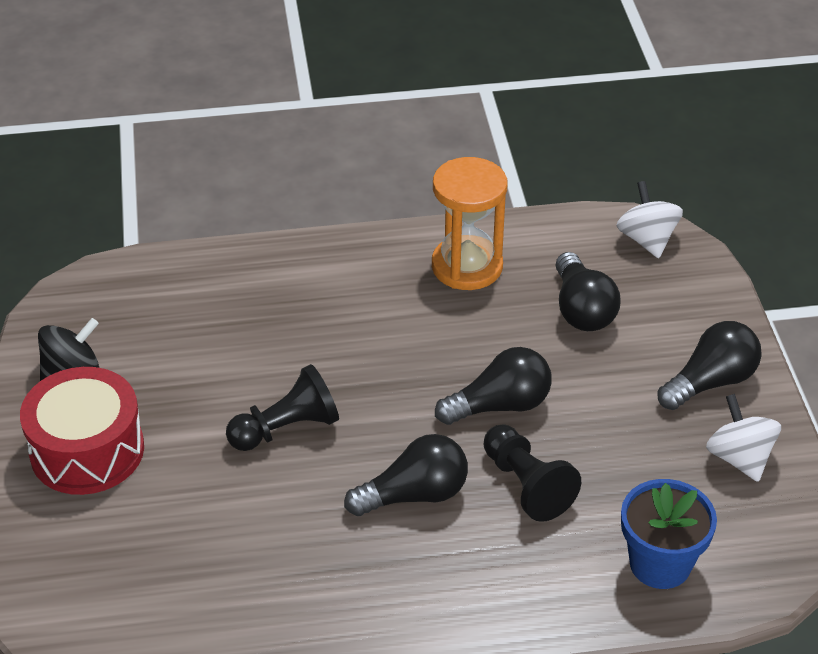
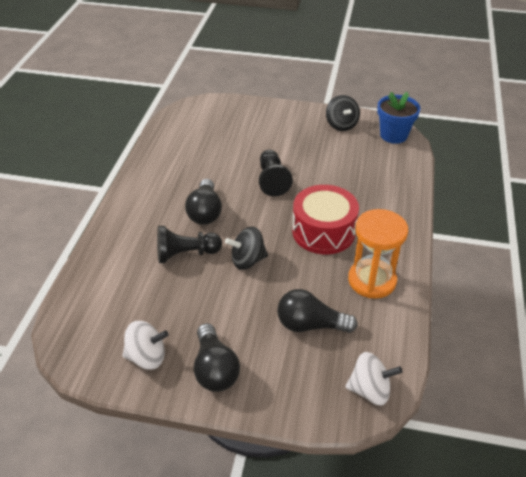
camera: 110 degrees right, 0 degrees up
red drum [20,367,144,495] -> red drum moved to [292,185,359,254]
black light bulb [435,347,552,425] -> black spinning top [225,227,268,270]
blue flower pot [621,479,717,589] -> blue flower pot moved to [377,92,420,144]

